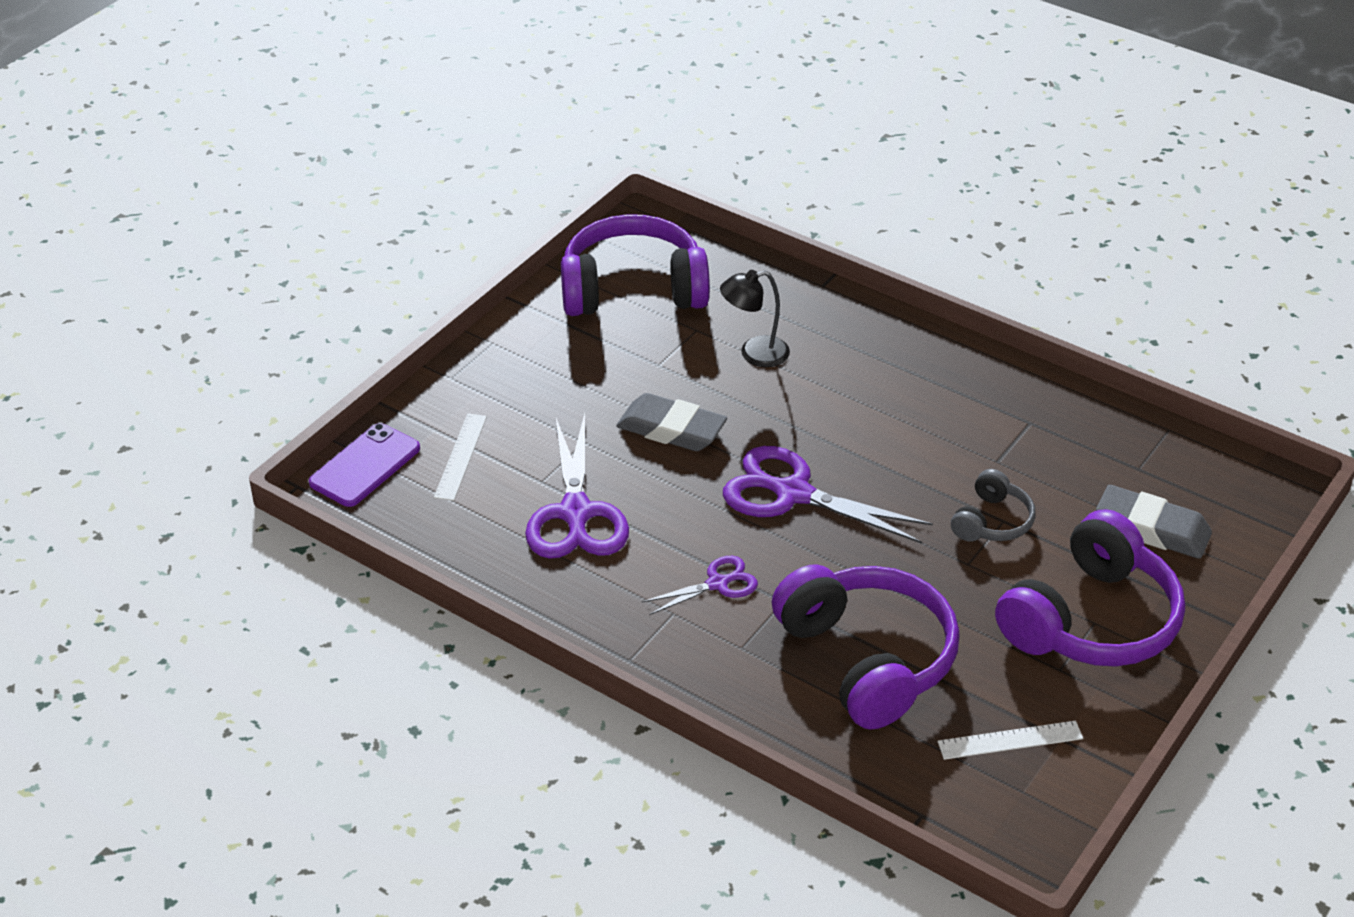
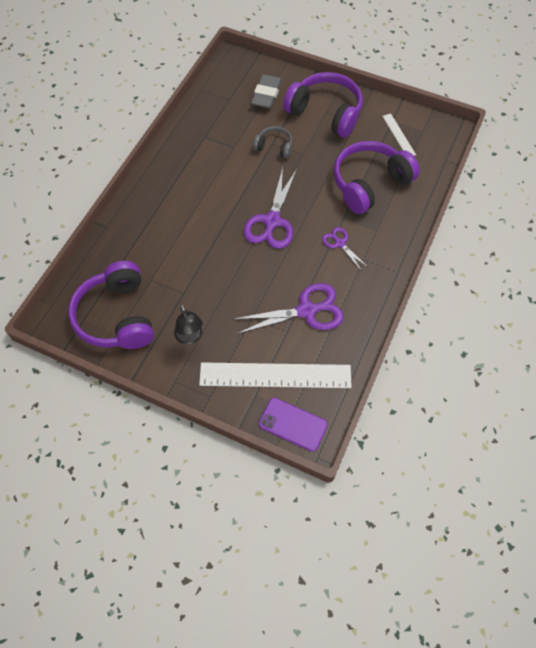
camera: 100 degrees left, 20 degrees up
white ruler [434,413,487,501] -> white ruler [199,362,352,388], size x2.13
grey eraser [616,393,727,451] -> none
black lamp [720,270,790,367] -> black lamp moved to [174,304,203,345]

